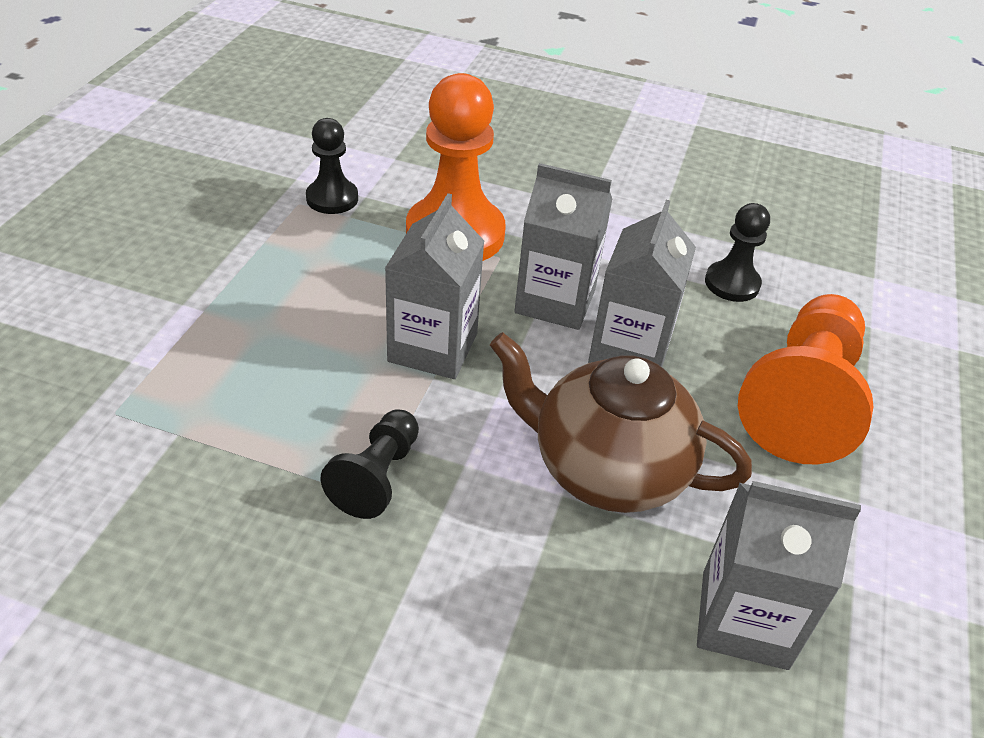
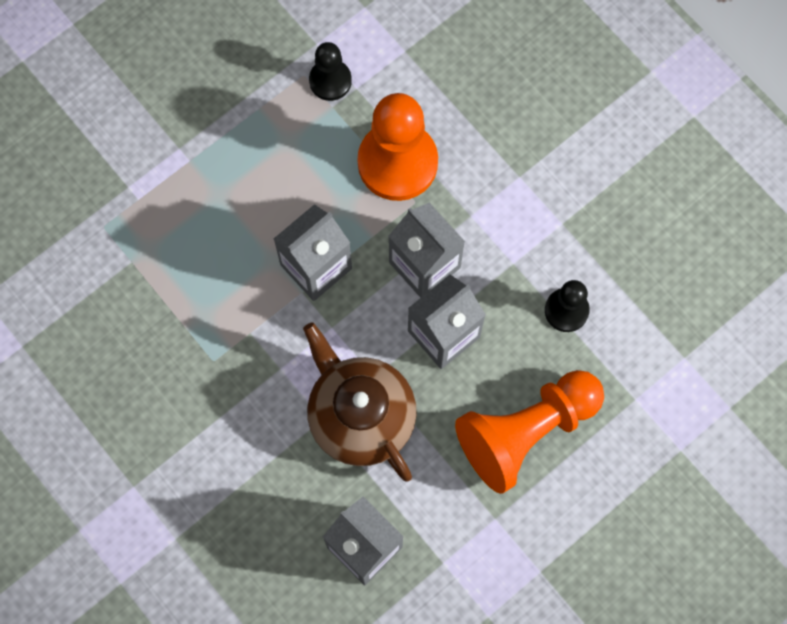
camera: 35 degrees right, 30 degrees up
black pawn [321,409,419,519] -> none

